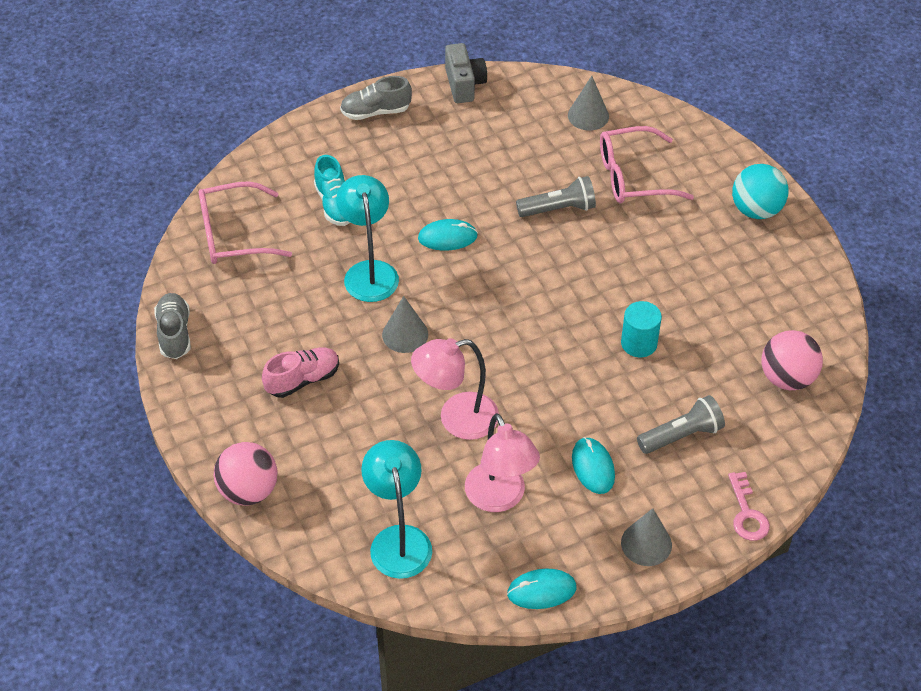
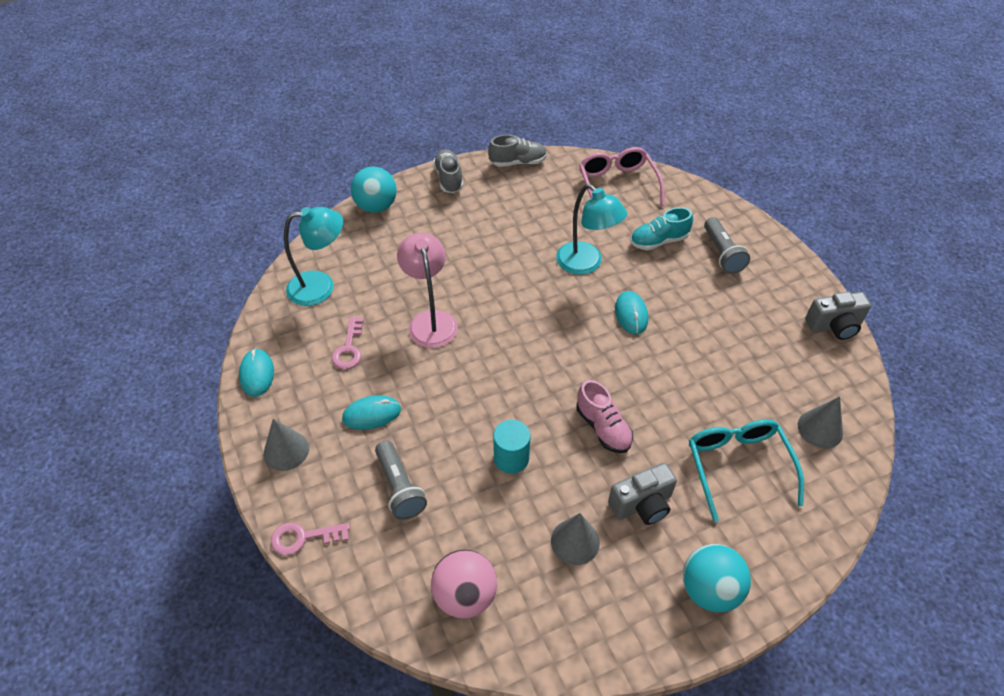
camera: 90 degrees right, 0 degrees up
pink ball [214,442,278,506] -> turquoise ball [351,166,397,213]
pink shoe [262,347,339,398] -> pink shoe moved to [576,380,633,453]
turquoise lamp [336,175,399,302] -> turquoise lamp turned 60 degrees clockwise [556,184,627,275]
grey shoe [340,76,412,120] -> grey shoe moved to [433,149,463,193]
grey cone [382,296,428,353] -> grey cone moved to [551,513,600,565]
pink lamp [465,413,540,512] -> pink key [332,317,364,369]
grey flashlight [516,176,596,217] -> grey flashlight moved to [704,217,750,274]
pink glasses [600,126,694,203] -> turquoise glasses [689,419,804,522]
none -> grey camera [608,463,677,525]

